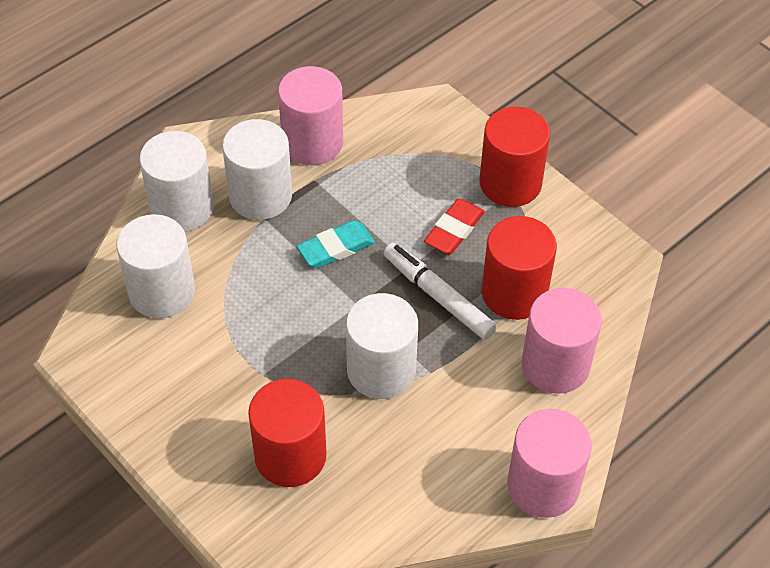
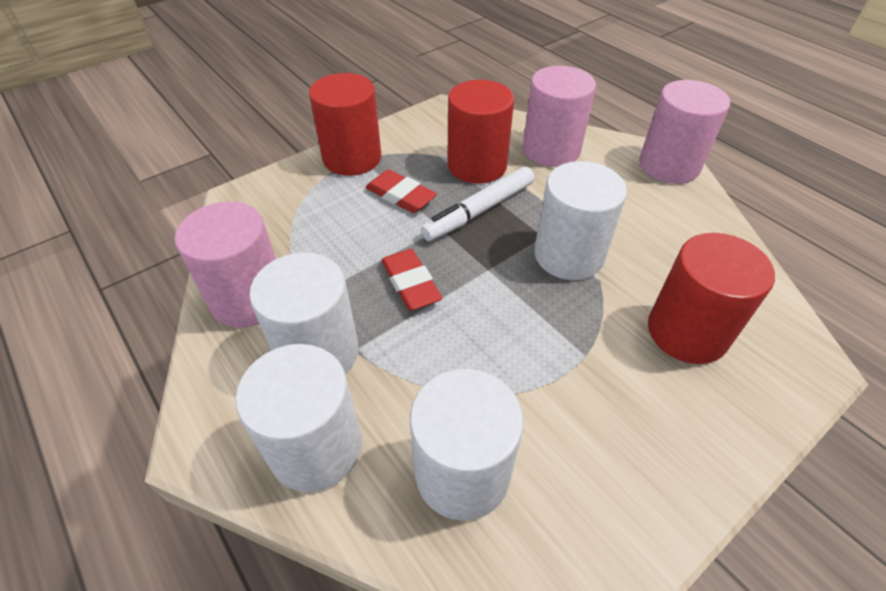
camera: 85 degrees left, 5 degrees down
turquoise eraser [297,220,375,268] -> red eraser [381,249,443,311]

